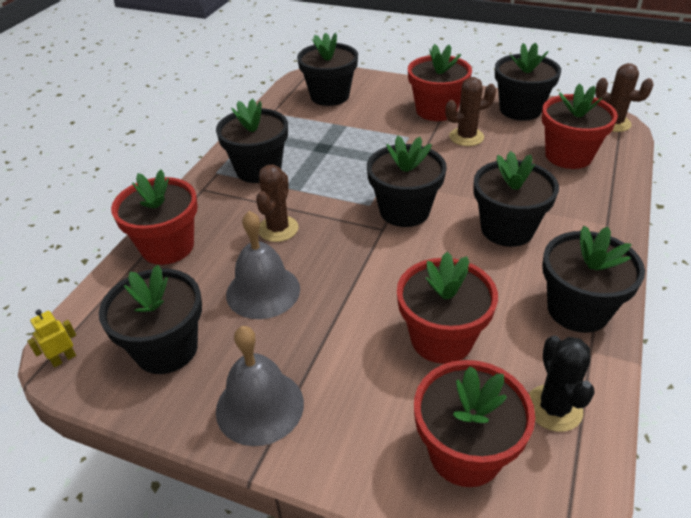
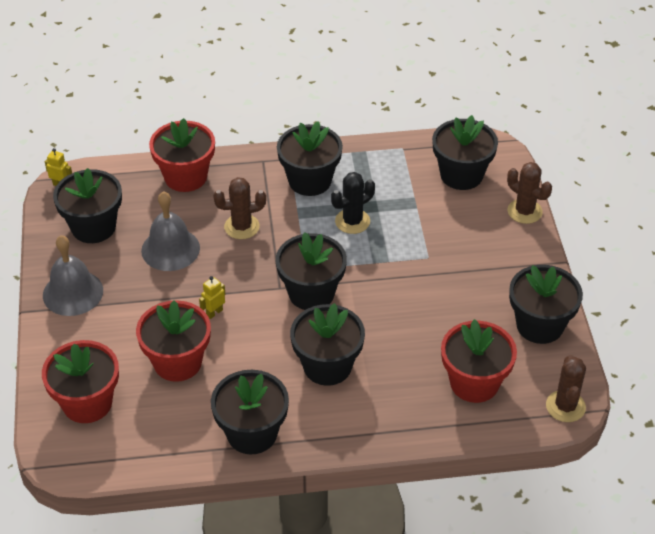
camera: 60 degrees right, 5 degrees up
red flower pot [408,44,472,121] -> none
brown cactus [445,77,496,146] -> brown cactus moved to [507,162,552,224]
black cactus [529,336,595,432] -> black cactus moved to [331,172,375,234]
none -> yellow robot [199,276,225,319]

